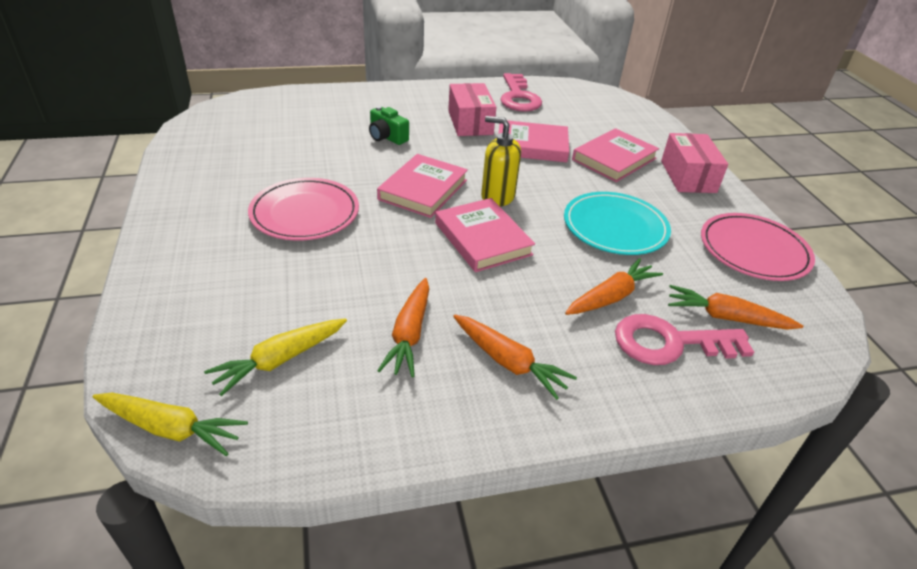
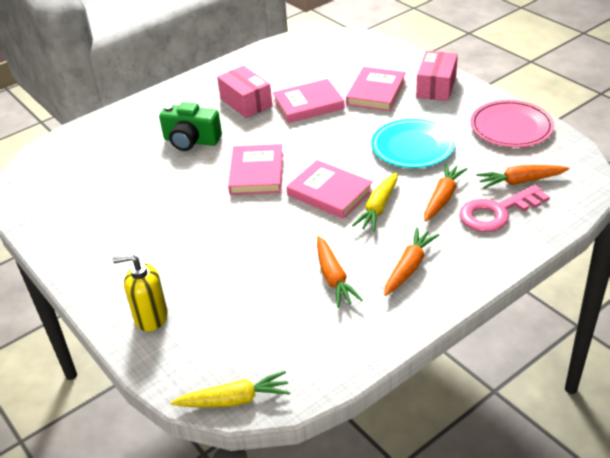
camera: 20 degrees left, 0 degrees up
yellow carrot [204,318,347,396] -> yellow carrot moved to [352,172,398,232]
pink plate [248,178,359,240] -> none
green camera [369,106,409,145] -> green camera [159,102,222,151], size x1.52
orange carrot [453,315,577,400] -> orange carrot turned 75 degrees counterclockwise [384,227,439,296]
yellow soap dispenser [481,116,521,207] -> yellow soap dispenser moved to [112,254,168,332]
pink key [500,73,542,112] -> none
pink box [661,133,728,193] -> pink box turned 45 degrees clockwise [416,51,458,101]

